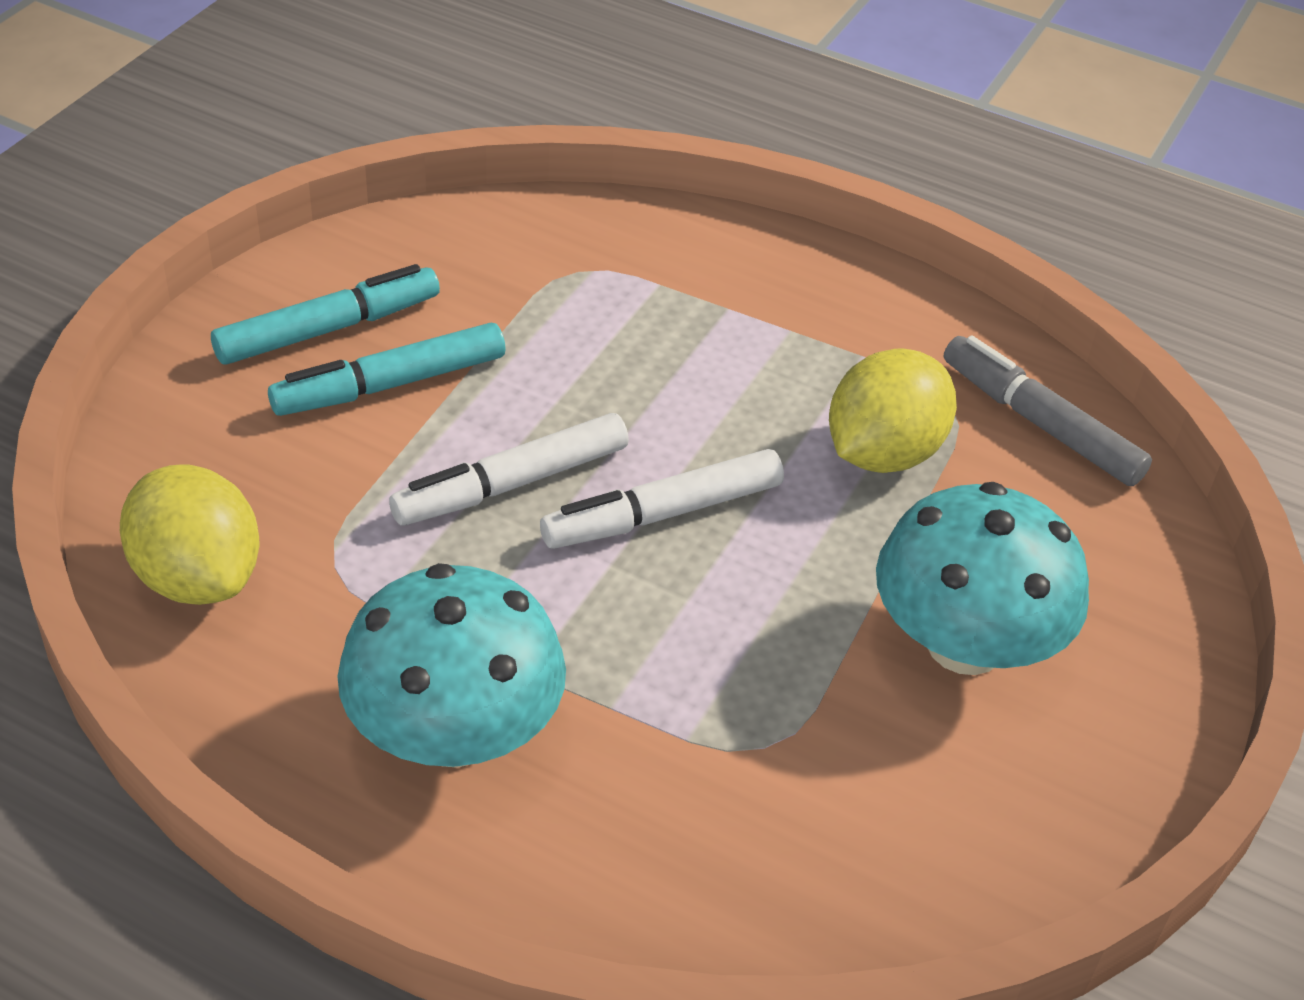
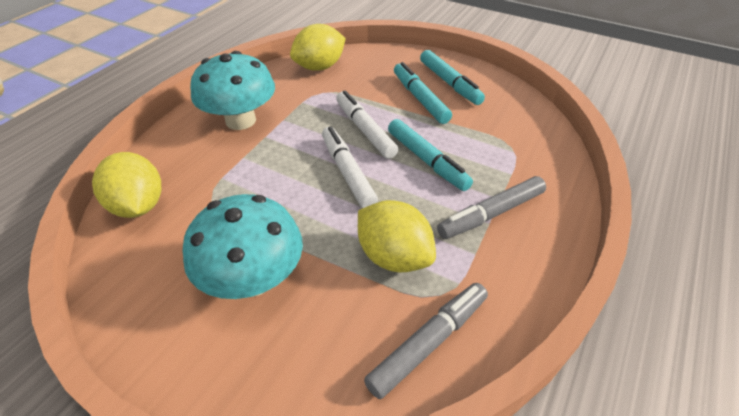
camera: 95 degrees right, 0 degrees up
none -> yellow lemon [92,152,161,218]
none -> turquoise marker [388,119,473,191]
none -> grey marker [437,176,546,239]

